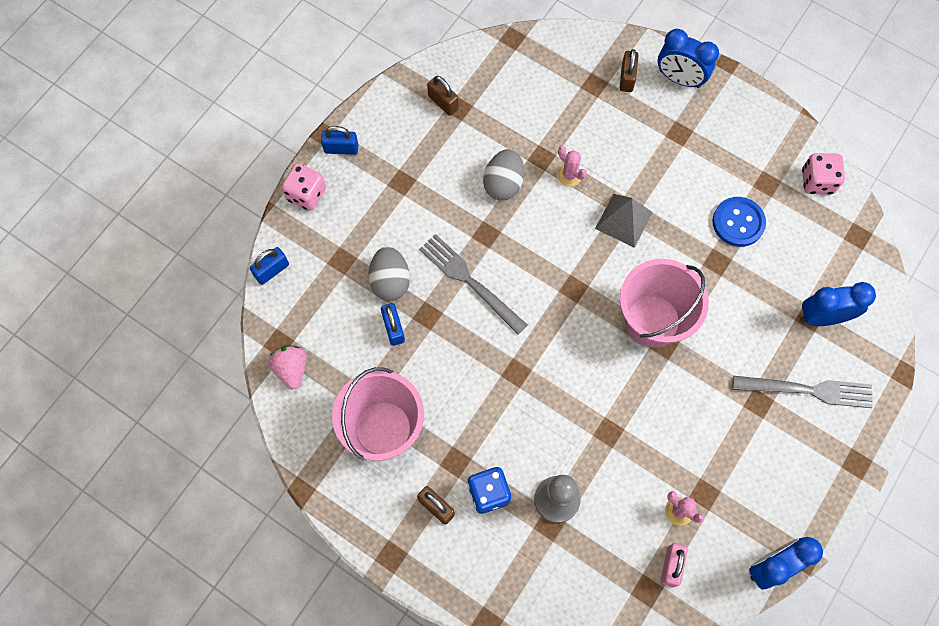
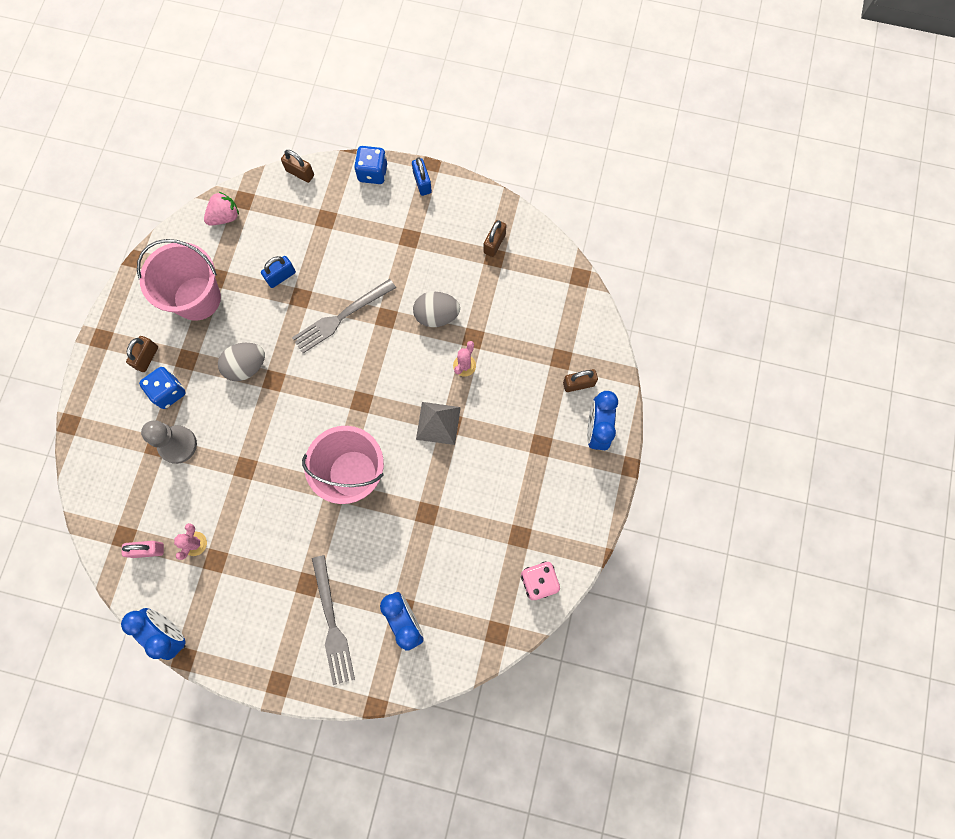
camera: 70 degrees right, 5 degrees up
blue padlock [250,247,289,285] -> brown padlock [281,150,314,183]
pink dice [282,163,326,211] -> blue dice [354,146,387,184]
grey egg [368,246,410,301] -> grey egg moved to [218,343,265,381]
grey fork [419,234,527,334] -> grey fork turned 150 degrees counterclockwise [292,279,396,353]
blue button [713,197,766,247] -> none

